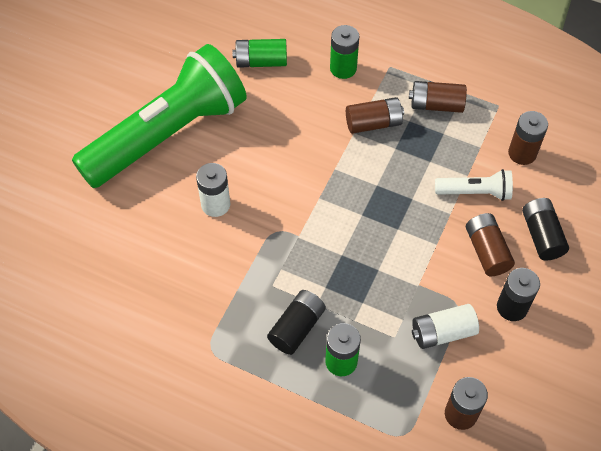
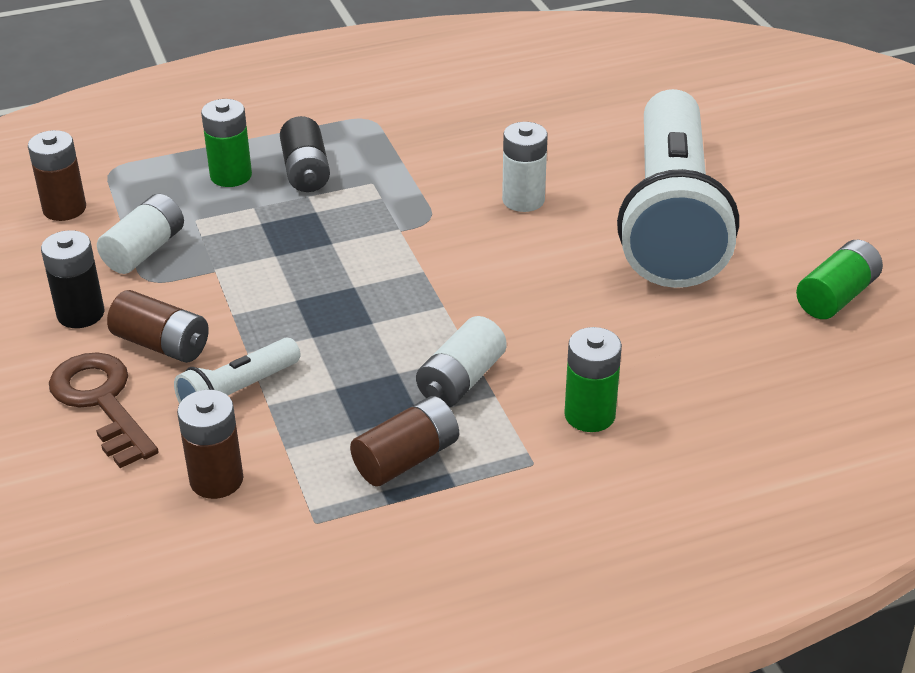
camera: 135 degrees right, 20 degrees down
green flashlight [72,44,247,188] -> white flashlight [617,89,739,288]
green battery [232,39,287,68] -> green battery moved to [796,240,883,319]
brown battery [346,97,404,134] -> white battery [416,316,507,407]
black battery [522,198,569,260] -> brown key [49,352,159,468]

